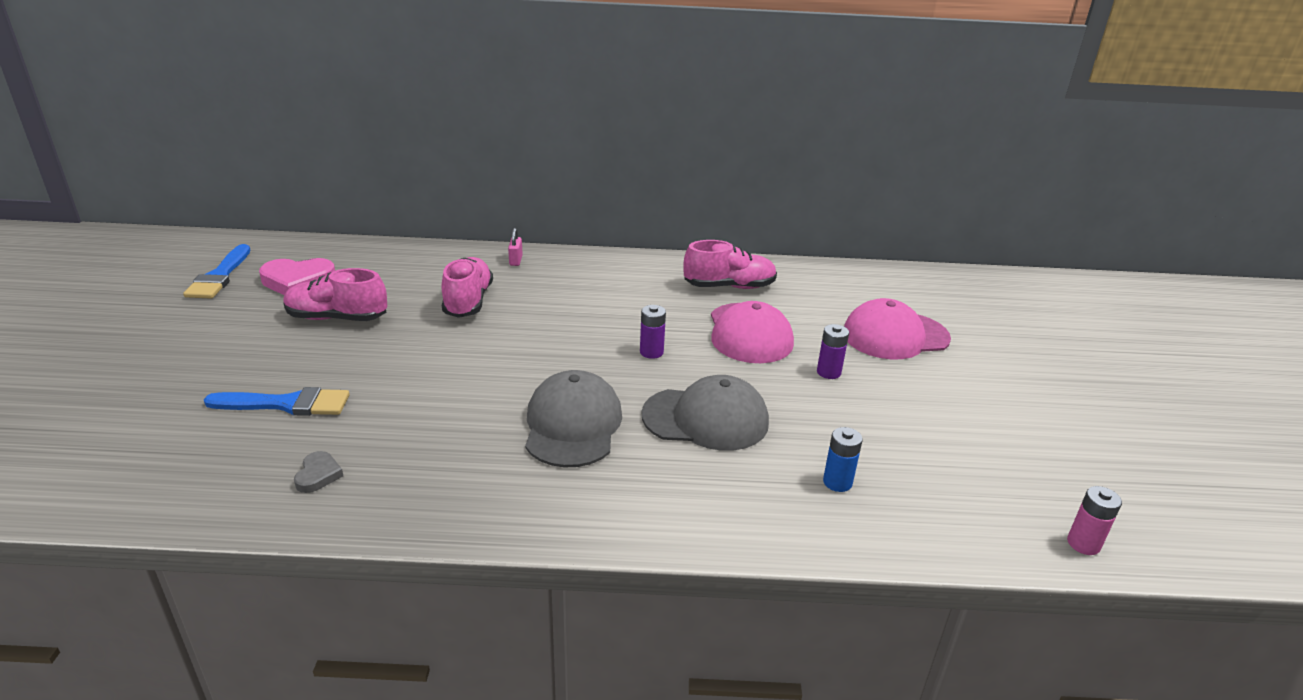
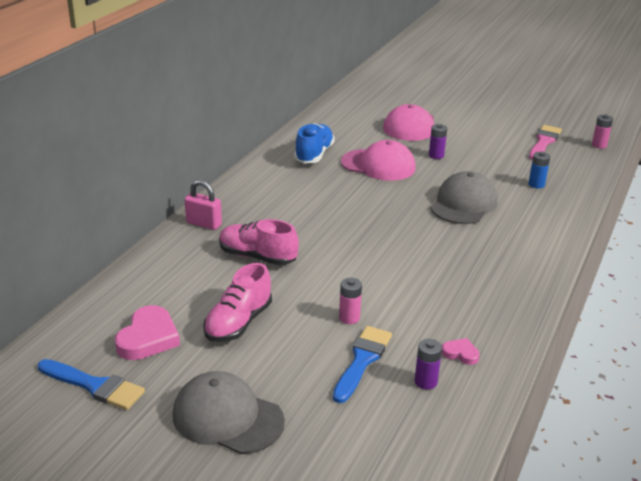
camera: 65 degrees left, 0 degrees up
grey heart [294,451,343,493] -> pink heart [442,338,480,365]
pink padlock [508,228,523,266] -> pink padlock [185,180,222,230], size x1.60
grey cap [525,370,622,467] -> grey cap moved to [173,371,285,454]
purple battery [640,305,666,359] -> purple battery moved to [415,339,442,390]
pink shoe [683,240,777,289] -> blue shoe [294,123,335,163]
none -> pink battery [339,278,362,324]
none -> pink brush [529,125,562,160]

